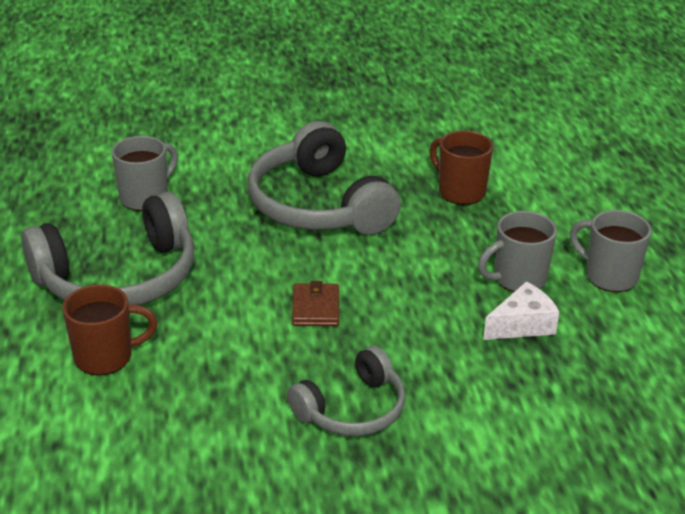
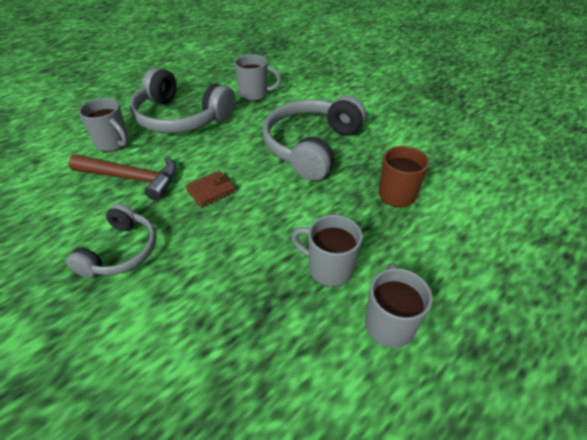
camera: 55 degrees right, 10 degrees up
brown mug [62,284,158,375] -> grey mug [79,98,129,152]
grey headphones [287,346,406,436] -> grey headphones turned 90 degrees counterclockwise [66,203,157,278]
white cheese [483,282,559,340] -> none
none -> brown hammer [68,154,176,201]

